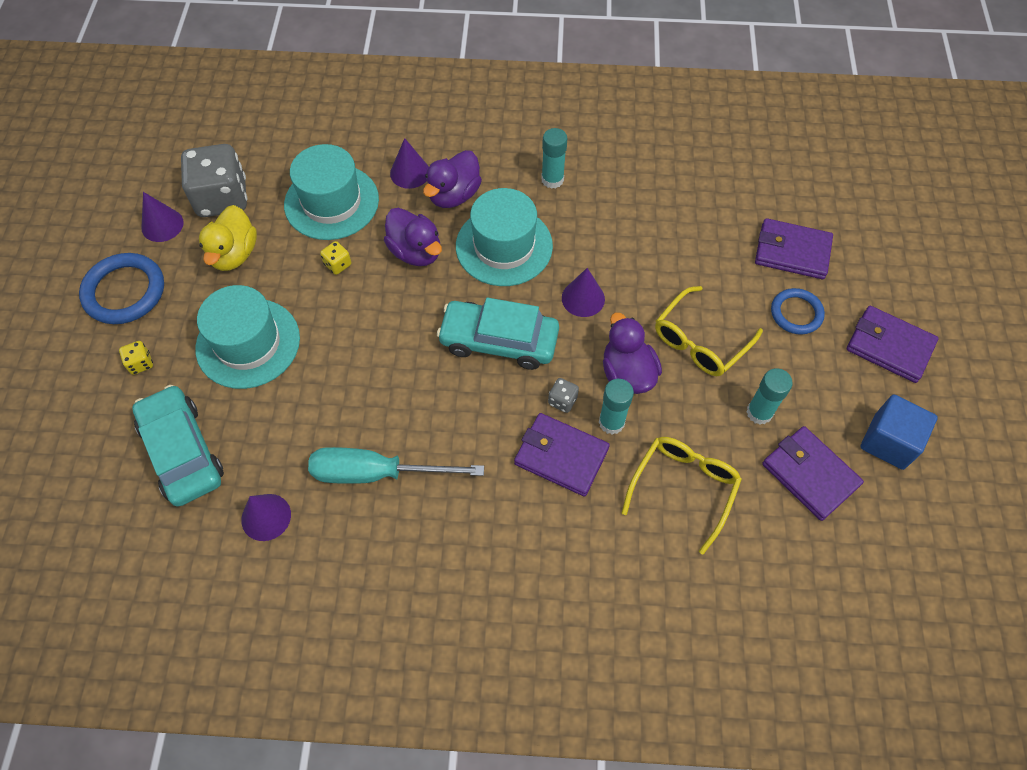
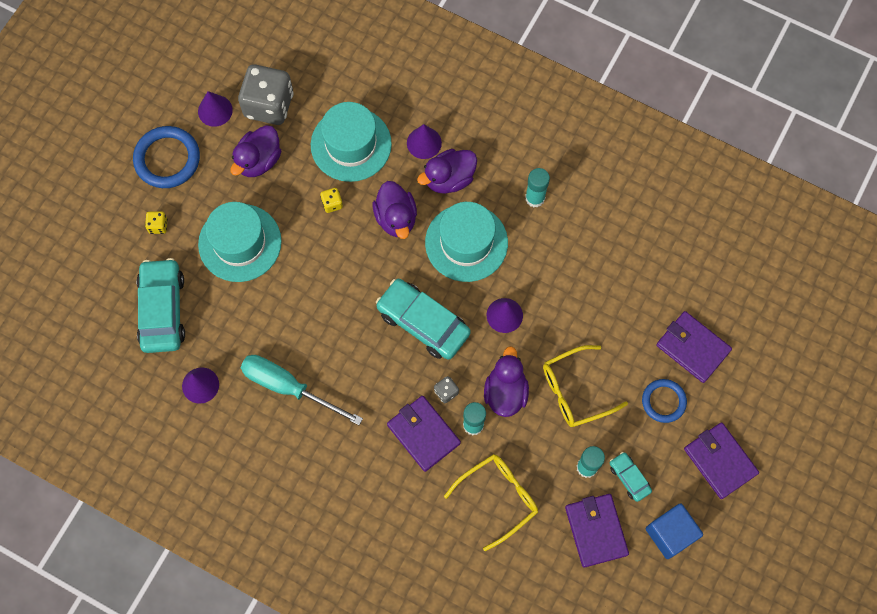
camera: 25 degrees right, 10 degrees up
yellow duck [199,205,257,271] -> purple duck [231,125,281,177]
none -> turquoise car [610,452,652,502]

